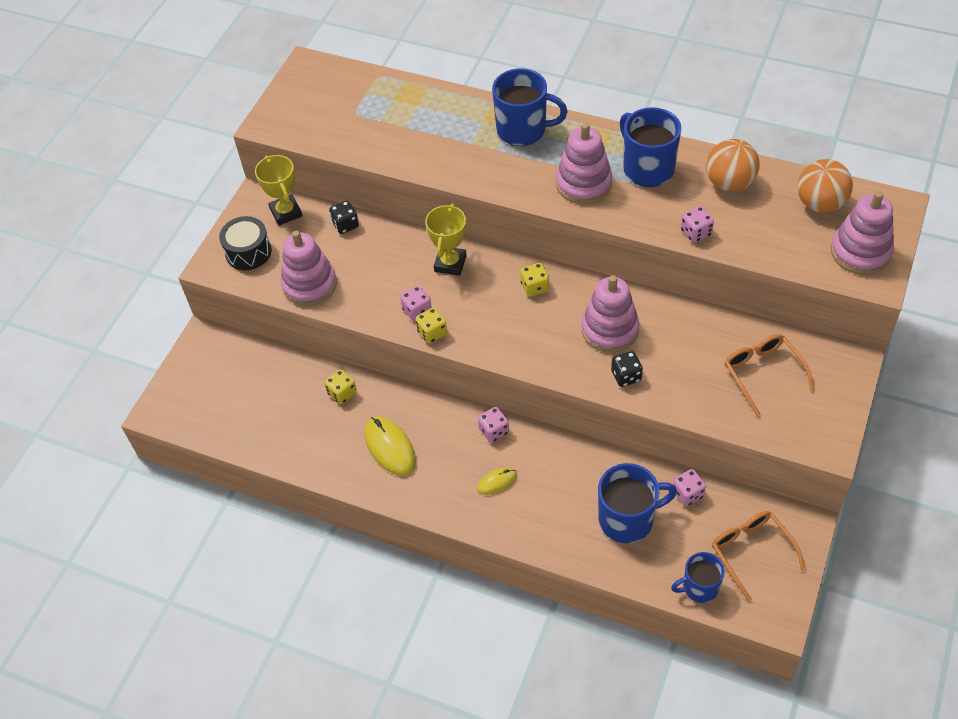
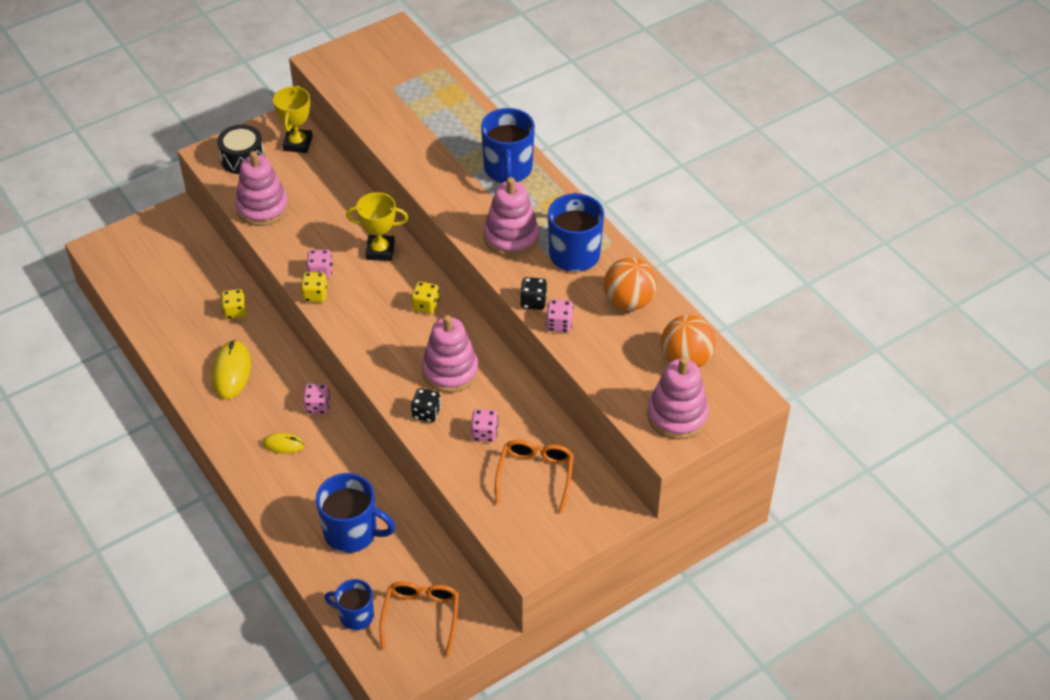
camera: 30 degrees right, 5 degrees down
black dice [329,201,359,234] -> black dice moved to [520,277,547,310]
yellow trophy [425,203,467,276] -> yellow trophy turned 45 degrees clockwise [346,192,408,261]
blue mug [492,68,568,146] -> blue mug turned 45 degrees clockwise [481,108,535,183]
pink dice [673,469,706,506] -> pink dice moved to [471,409,498,442]

